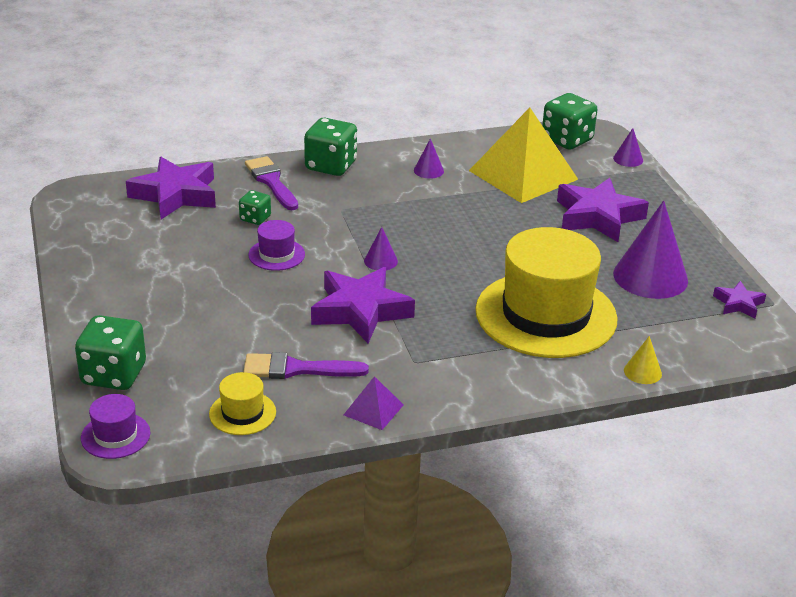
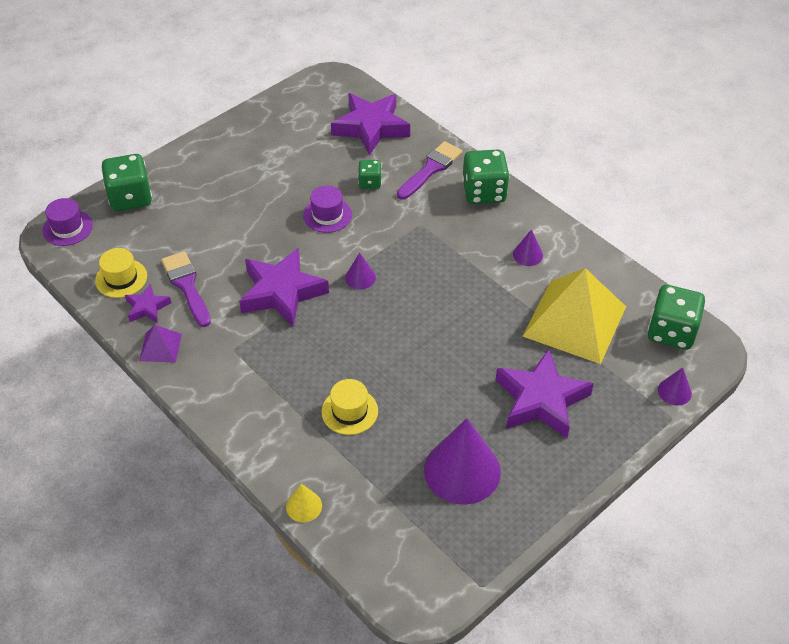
camera: 65 degrees right, 15 degrees up
yellow hat [475,227,618,358] -> yellow hat [322,379,378,435], size x0.42
purple star [713,281,766,318] -> purple star moved to [125,284,171,323]

